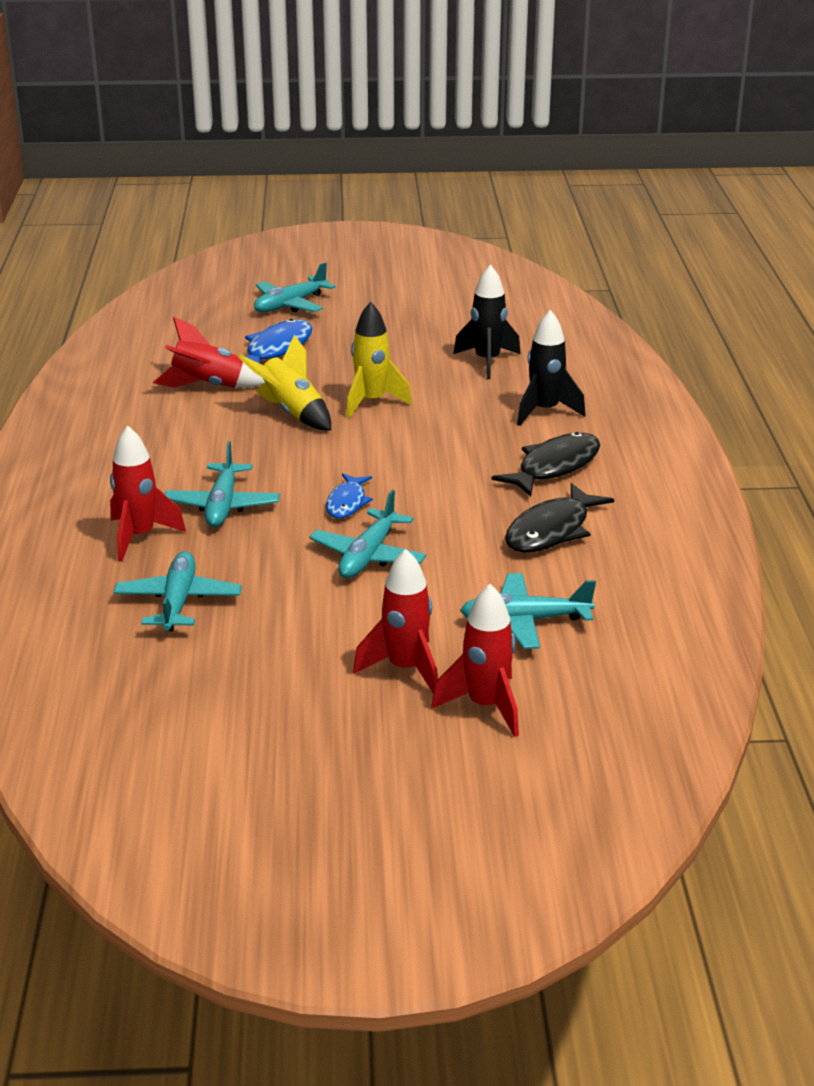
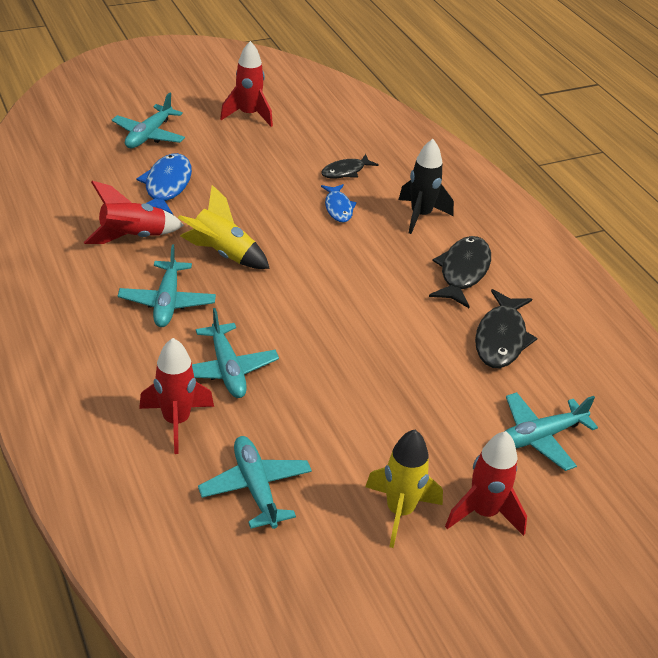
camera: 25 degrees left, 10 degrees up
turquoise plane [309,489,427,578] -> turquoise plane moved to [118,244,216,327]
blue fish [326,473,373,518] -> blue fish moved to [321,184,357,222]
yellow rocket [346,302,412,418] -> yellow rocket moved to [365,430,443,548]
red rocket [432,584,519,737] -> red rocket moved to [220,41,273,127]
black rocket [453,264,521,379] -> black fish [321,154,379,178]

